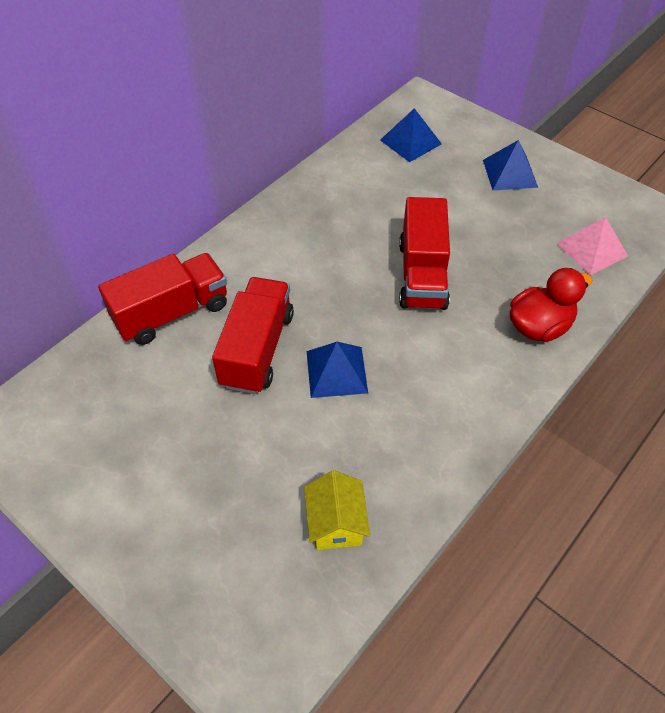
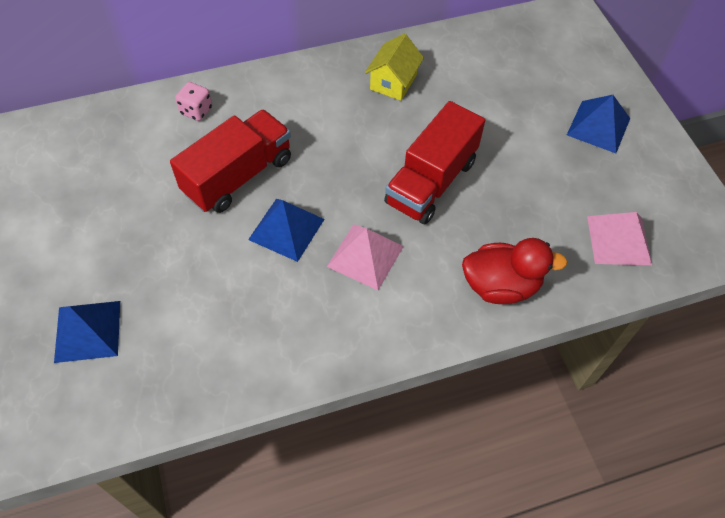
camera: 30 degrees right, 5 degrees up
red truck [98,253,227,345] -> pink dice [175,82,212,121]
yellow house [304,470,370,550] -> yellow house moved to [365,34,424,101]
blue pyramid [380,108,442,162] -> blue pyramid moved to [54,301,120,363]
none -> pink pyramid [327,224,404,290]

